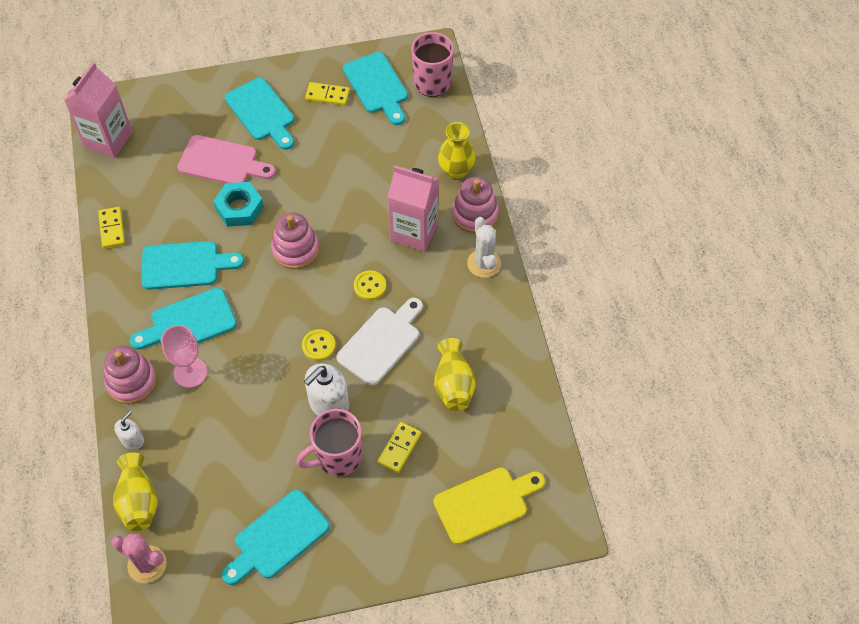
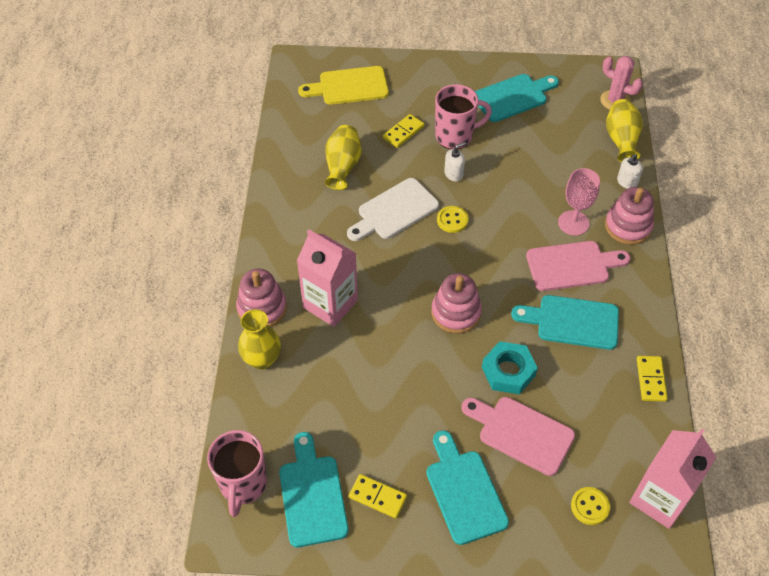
camera: 165 degrees left, 5 degrees down
turquoise cutting board [130,288,237,350] -> pink cutting board [526,241,630,291]
white soap dispenser [304,363,349,415] -> white soap dispenser [444,142,466,182], size x0.56
yellow button [354,270,386,300] -> yellow button moved to [571,487,610,525]
white cactus [467,217,501,278] -> none

